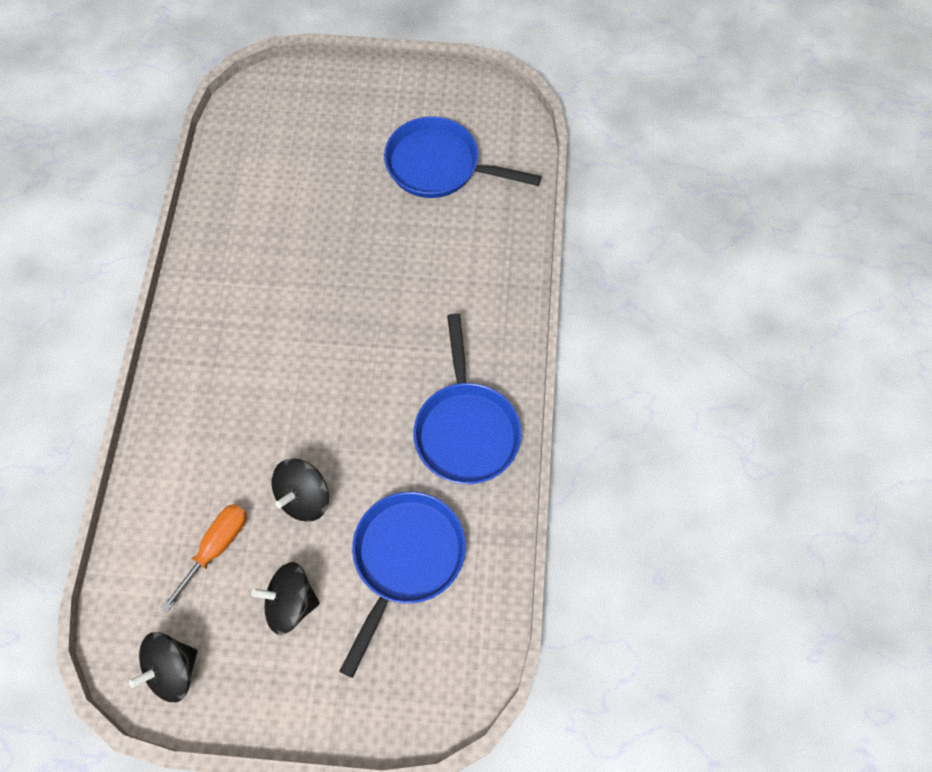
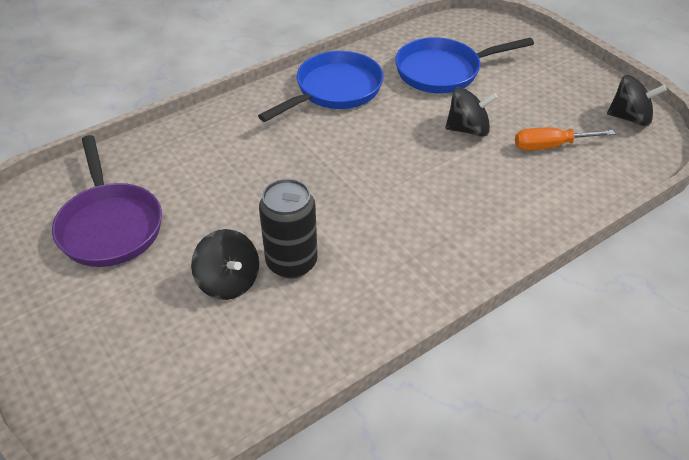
camera: 130 degrees left, 20 degrees down
black spinning top [251,562,320,635] -> black spinning top moved to [191,229,259,300]
blue pan [384,116,542,198] -> purple pan [52,135,162,267]
none -> black can [259,179,318,279]

